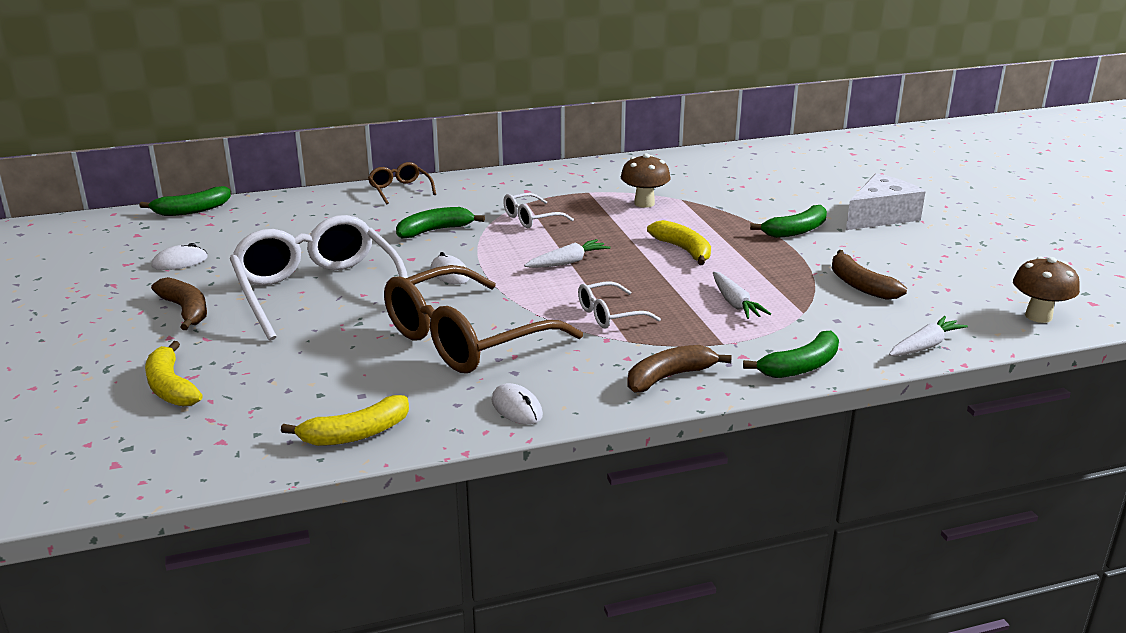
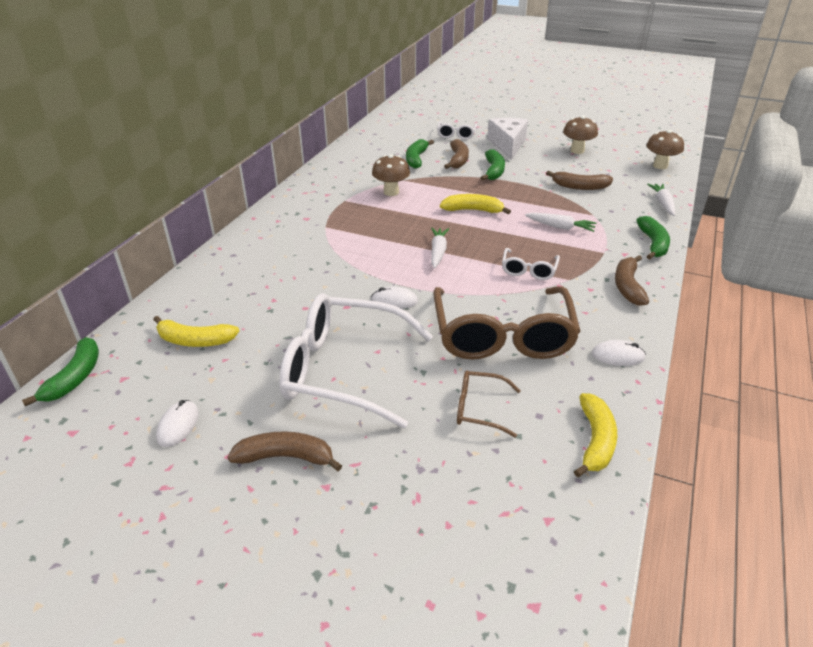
camera: 50 degrees left, 10 degrees up
yellow banana [145,341,203,406] -> yellow banana moved to [153,316,239,347]
brown glasses [368,162,436,205] -> brown glasses moved to [457,371,521,438]
green banana [396,207,485,238] -> green banana moved to [406,139,434,169]
white glasses [503,193,574,228] -> white glasses moved to [437,122,477,140]
none -> brown banana [444,139,469,169]
none -> brown mushroom [563,116,598,154]

